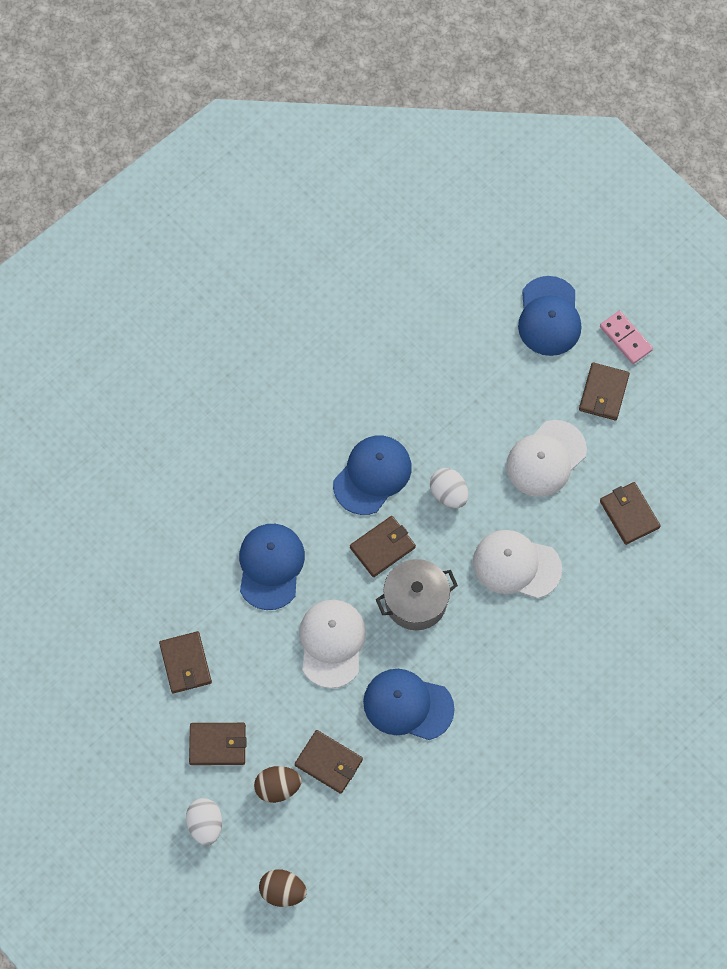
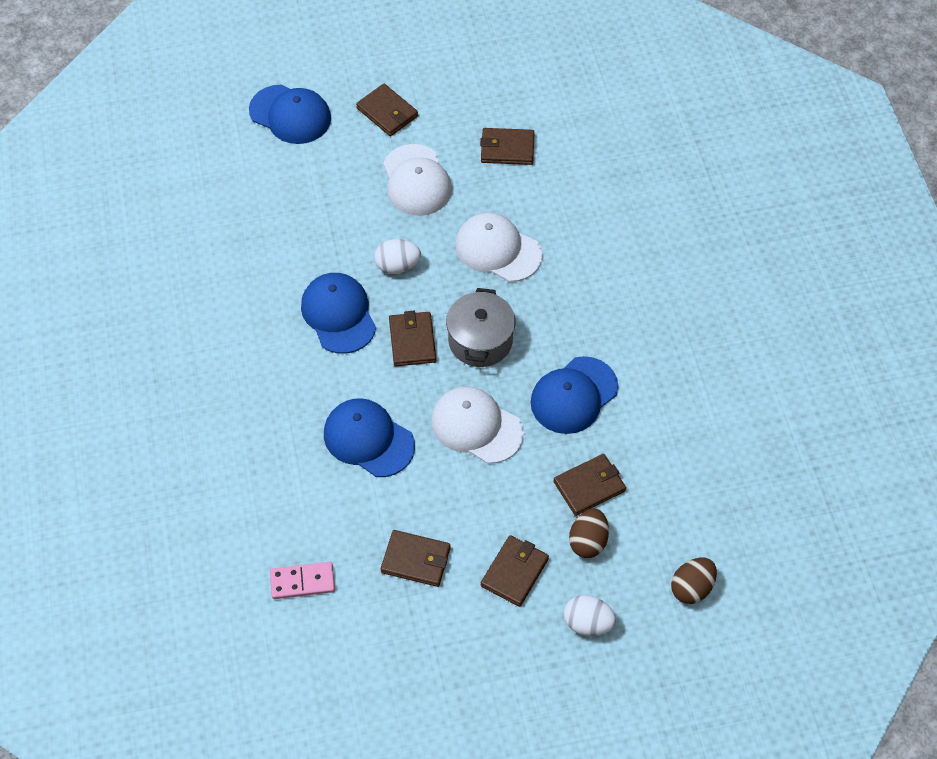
camera: 60 degrees left, 10 degrees down
white cap [473,530,562,599] -> white cap turned 75 degrees clockwise [455,213,542,282]
pink domino [600,311,653,364] -> pink domino moved to [270,562,335,599]

